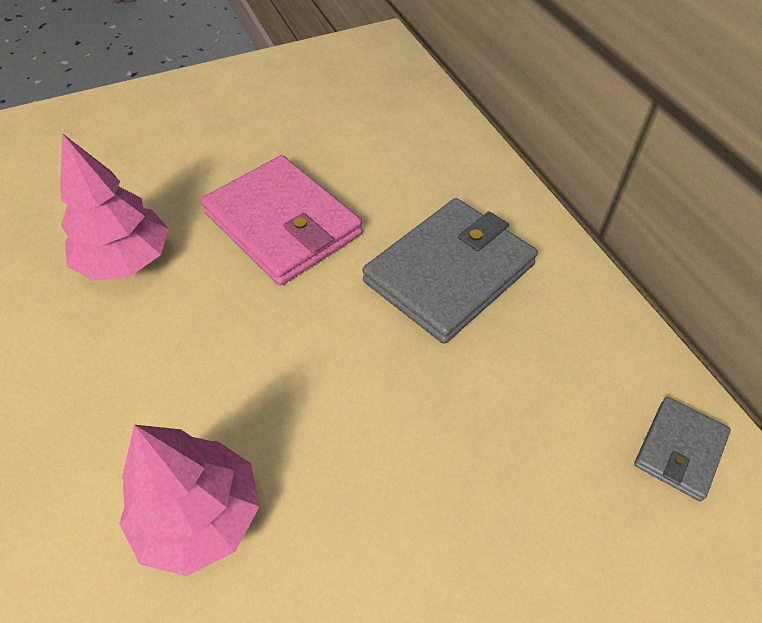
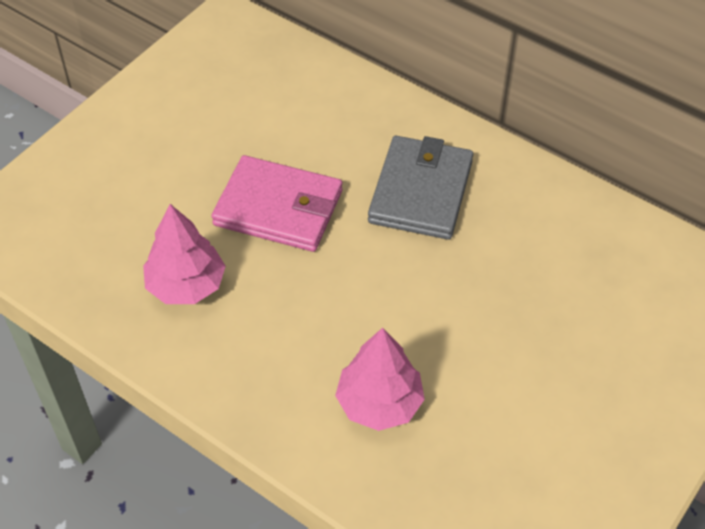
camera: 30 degrees left, 0 degrees up
grey wallet [634,397,731,501] -> none

